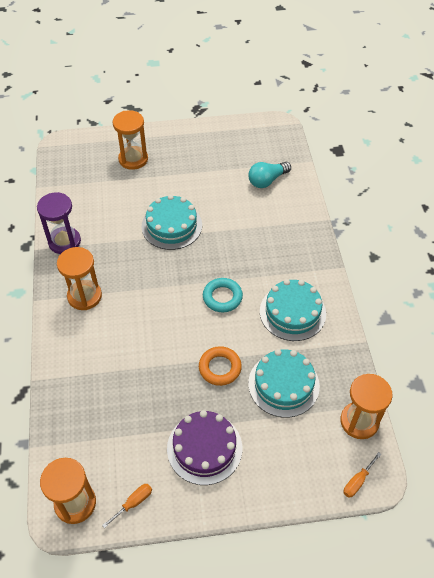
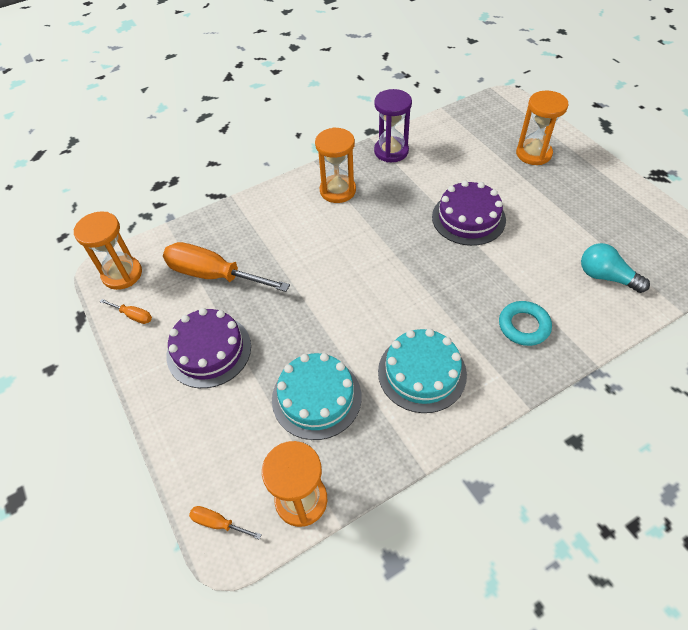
camera: 70 degrees right, 0 degrees up
turquoise cake [142,195,202,250] -> purple cake [432,180,506,246]
orange ring [199,346,242,386] -> none
turquoise ring [203,278,243,312] -> turquoise ring moved to [499,301,552,346]
none -> orange screwdriver [163,242,290,292]

